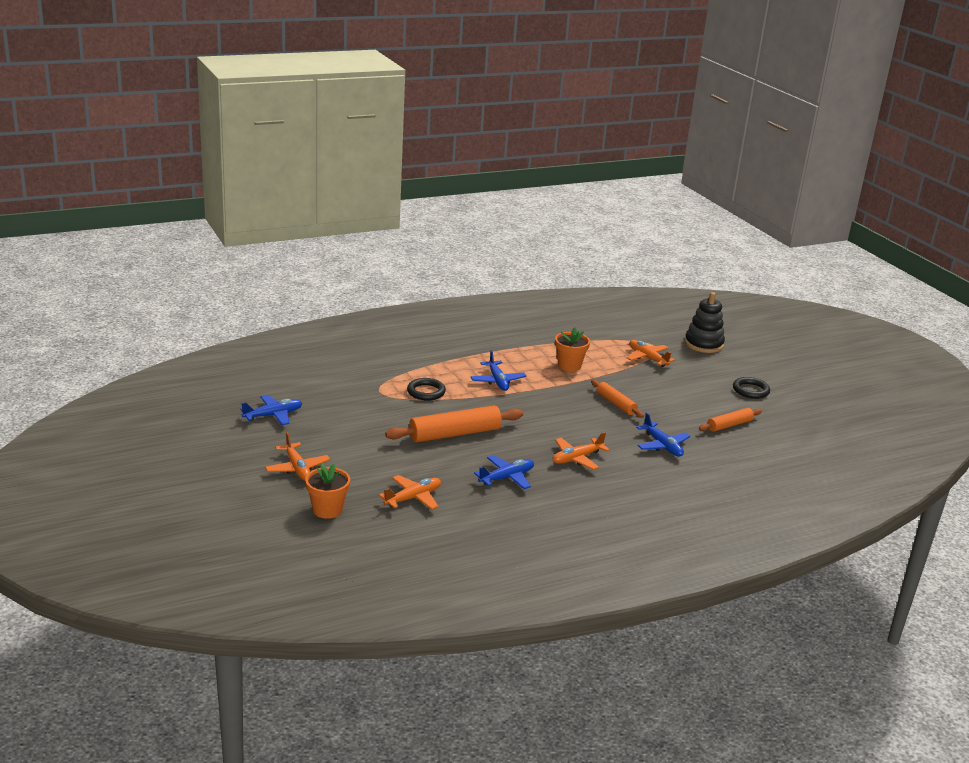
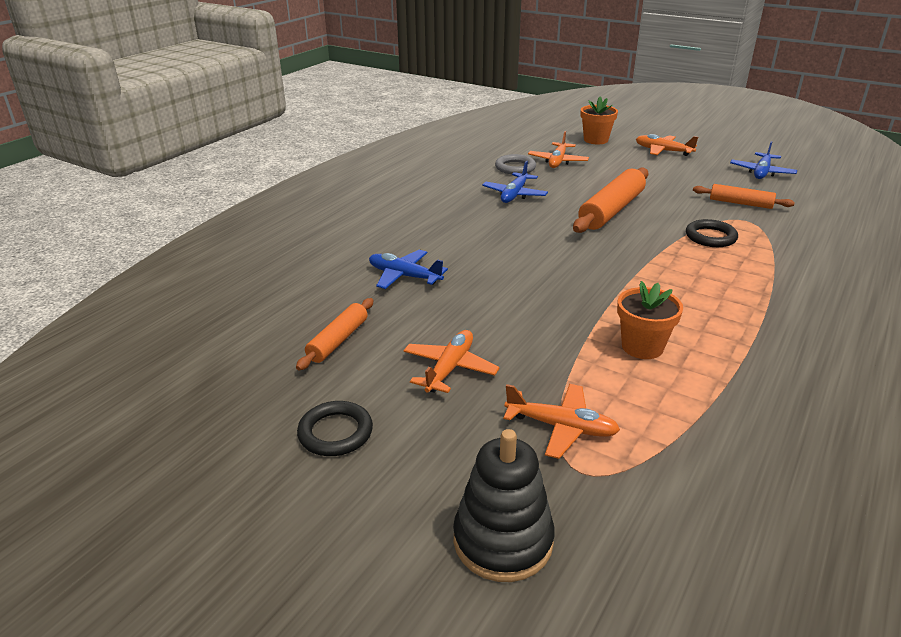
camera: 150 degrees right, 5 degrees up
blue plane [471,350,526,391] -> none
orange plane [552,432,610,470] -> orange plane moved to [403,330,500,393]
orange rolling pin [591,380,644,418] -> orange rolling pin moved to [693,184,795,209]
none -> grey ring [495,154,536,174]

